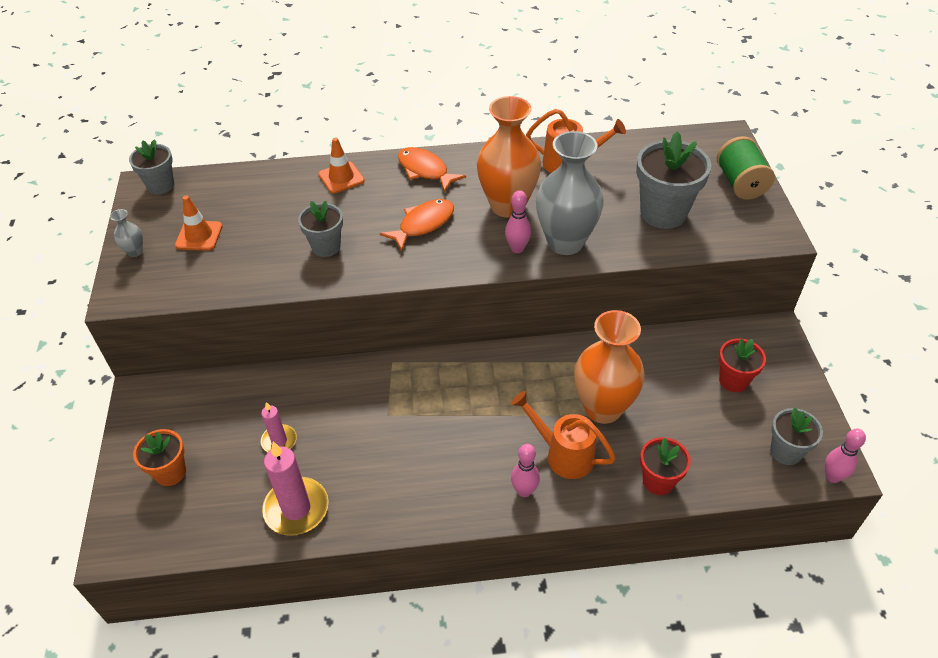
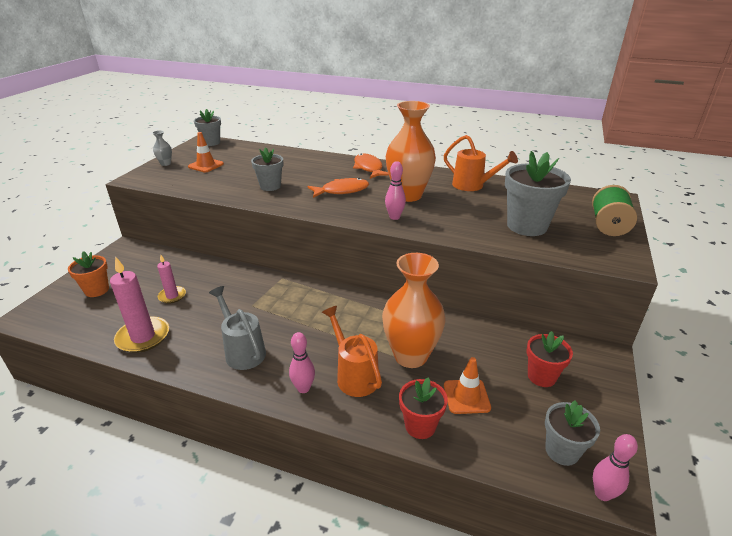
camera: 25 degrees right, 15 degrees down
orange traffic cone [318,138,365,193] -> orange traffic cone moved to [444,357,491,414]
grey vase [536,131,604,255] -> none
none -> grey watering can [209,286,266,370]

